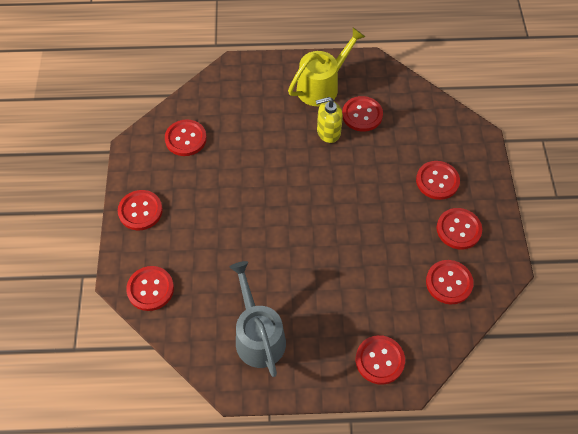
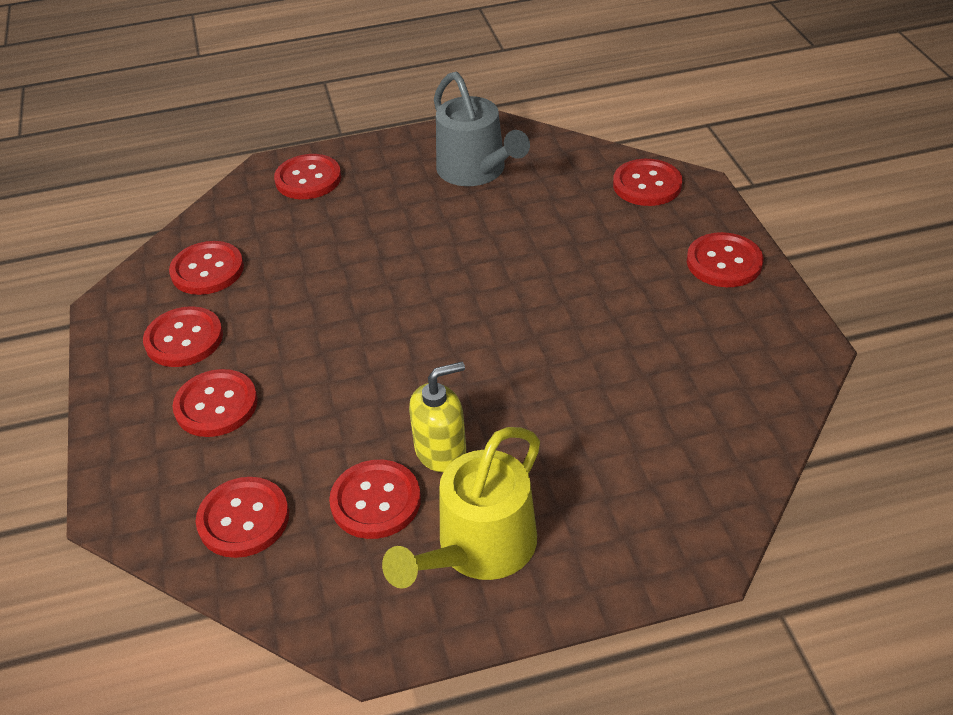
camera: 170 degrees right, 15 degrees down
red button [165,119,207,156] -> red button moved to [196,477,289,558]

